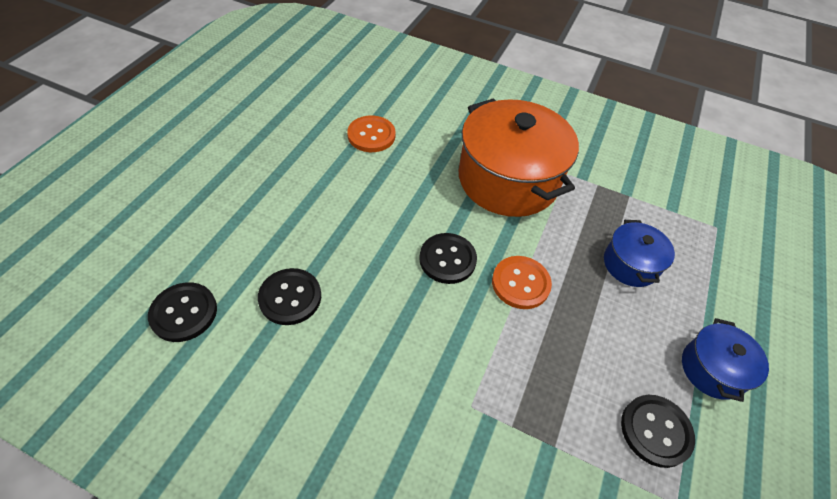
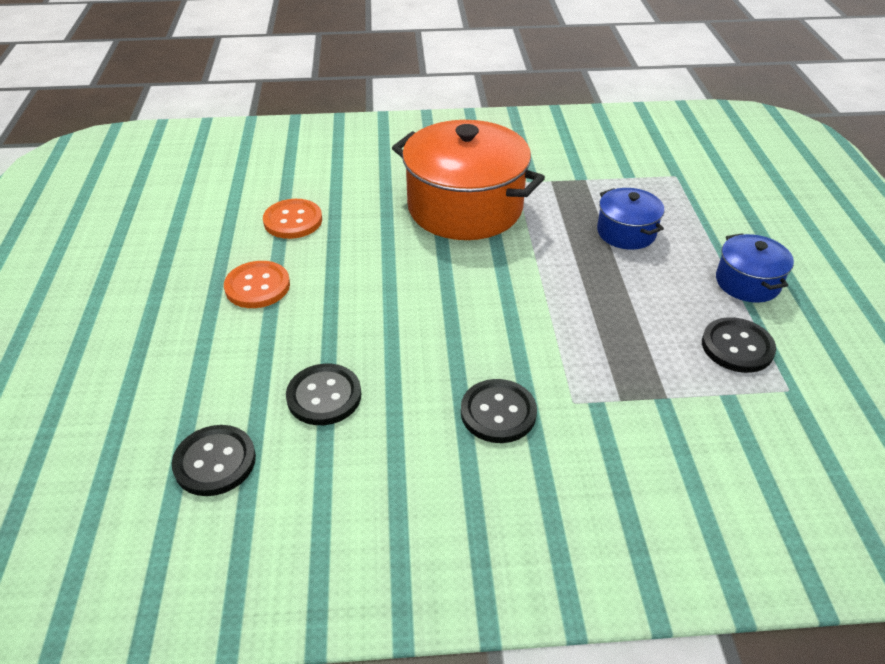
camera: 25 degrees left, 10 degrees down
black button [419,233,477,284] -> black button moved to [461,379,537,443]
orange button [492,256,552,309] -> orange button moved to [224,261,290,308]

